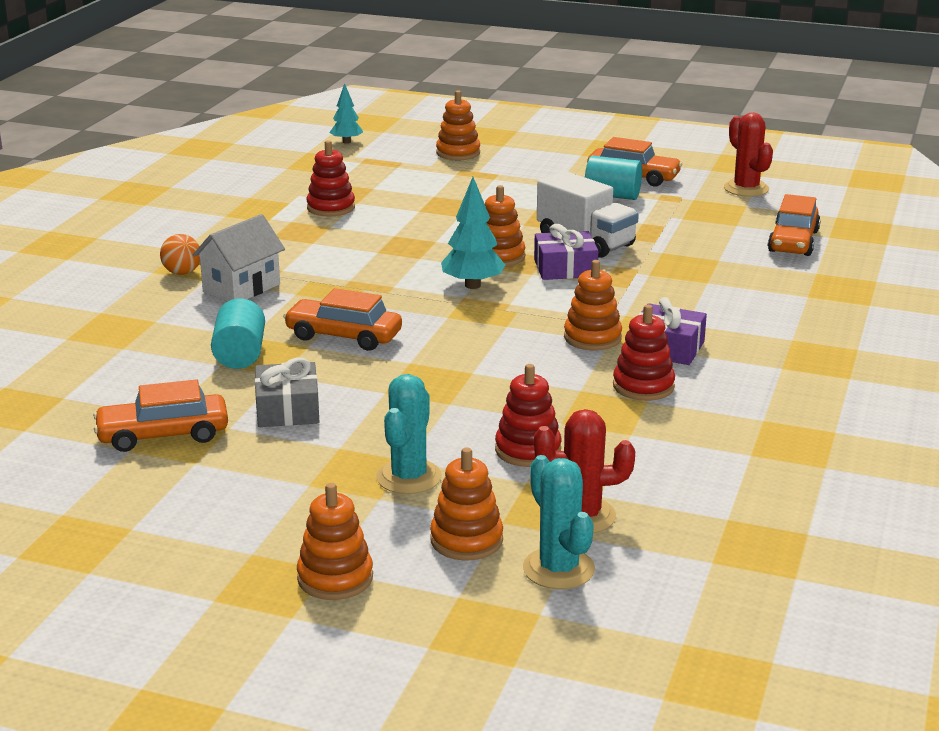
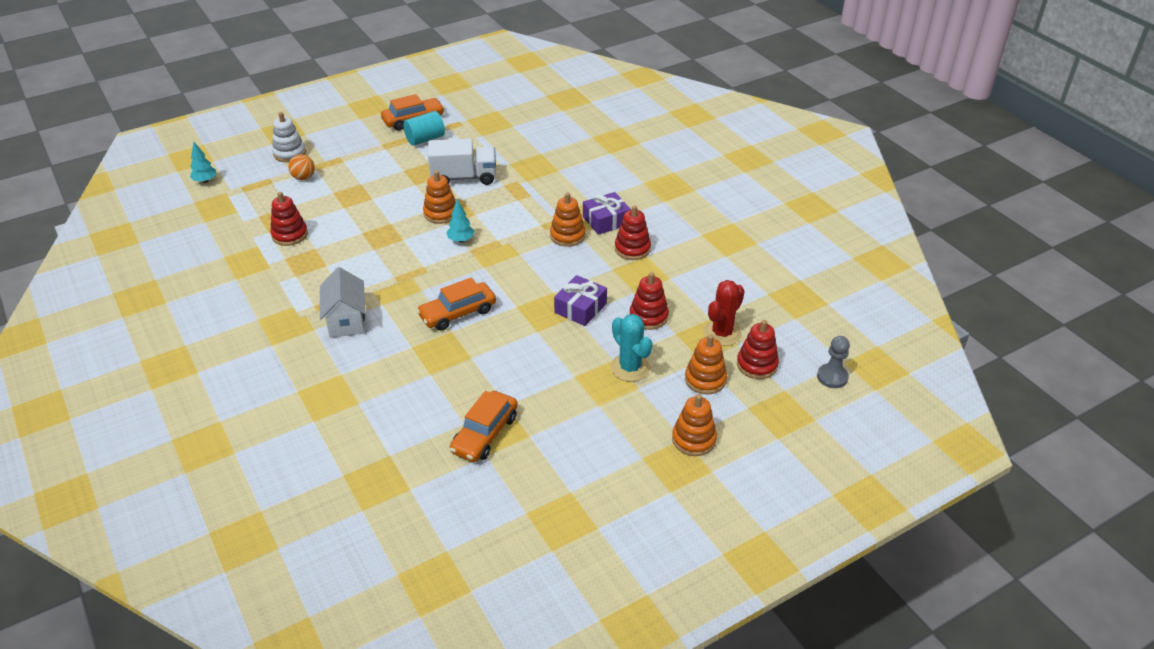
camera: 50 degrees left, 15 degrees up
orange ball [160,234,200,275] -> orange ball moved to [288,154,315,180]
turquoise cylinder [211,298,265,369] -> none
grey gift [255,358,319,427] -> none
orange stacking toy [436,90,480,160] -> white stacking toy [272,112,306,162]
turquoise tree [441,177,505,289] -> turquoise tree [446,200,474,242], size x0.65
turquoise cactus [523,455,595,589] -> red stacking toy [737,320,779,379]
purple gift [534,224,598,280] -> purple gift moved to [554,275,607,326]
red cactus [724,113,773,197] -> none
orange car [768,194,821,256] -> none
none -> grey pawn [817,336,850,388]

